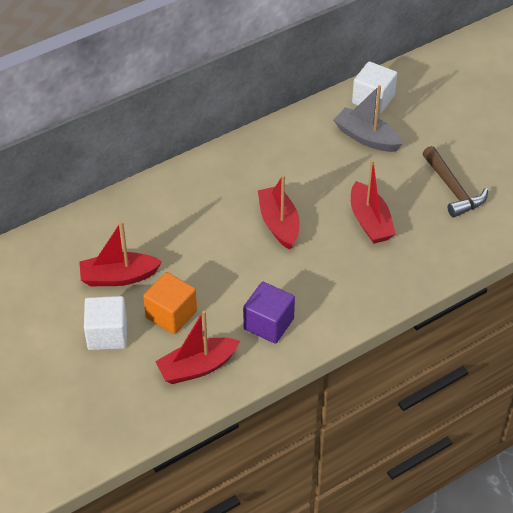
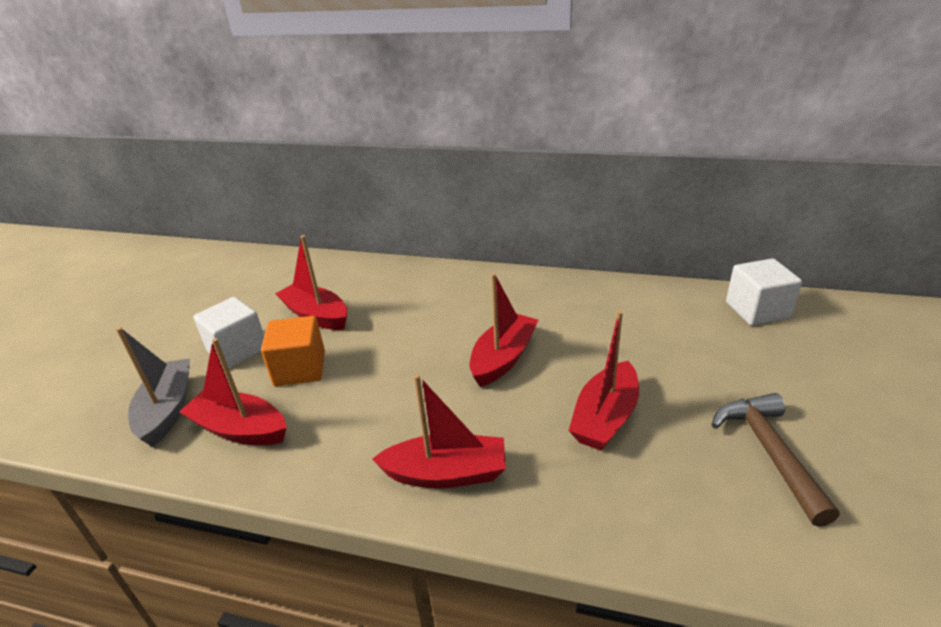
camera: 50 degrees right, 15 degrees down
purple cube [243,282,295,344] -> none
grey boat [334,85,403,152] -> grey boat moved to [116,327,190,447]
brown hammer [422,146,488,218] -> brown hammer turned 150 degrees clockwise [712,393,839,527]
none -> red boat [372,374,506,489]

